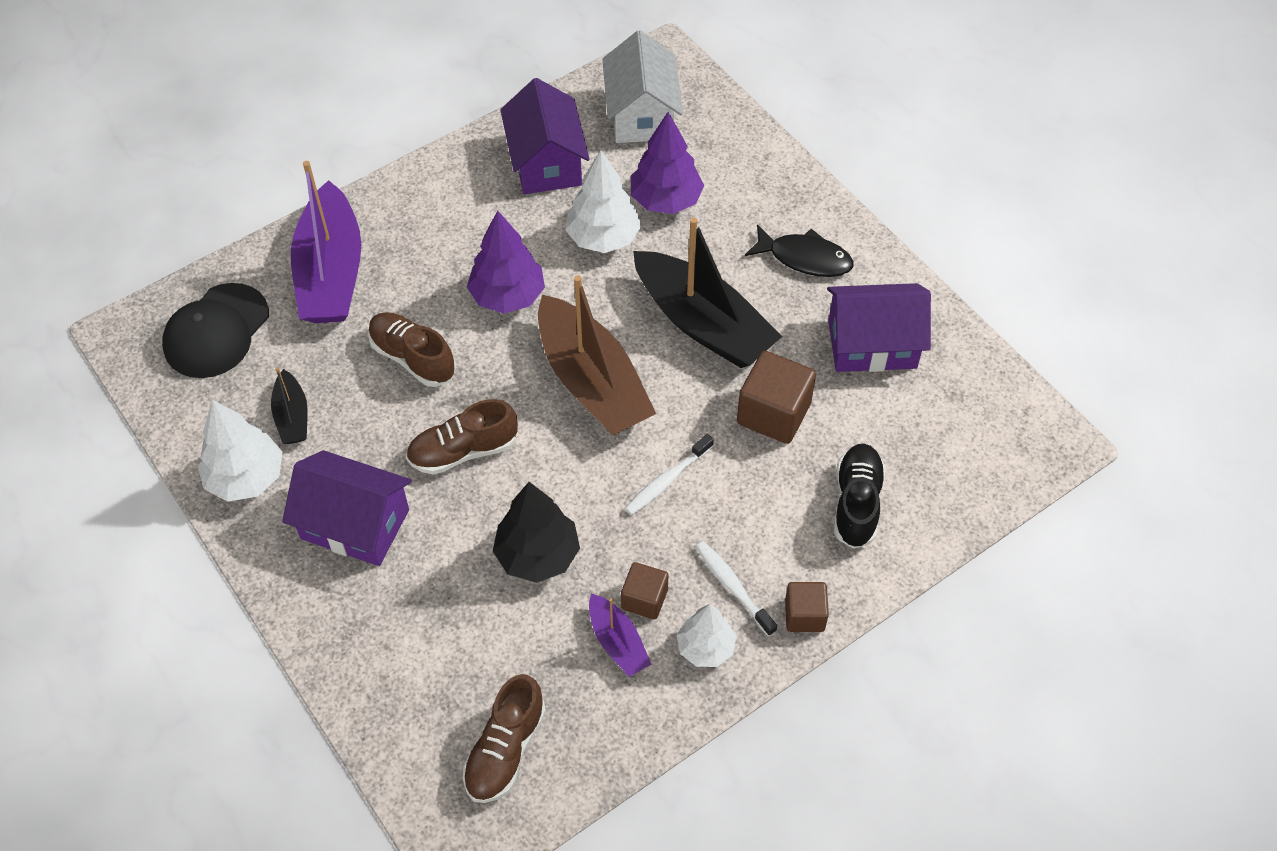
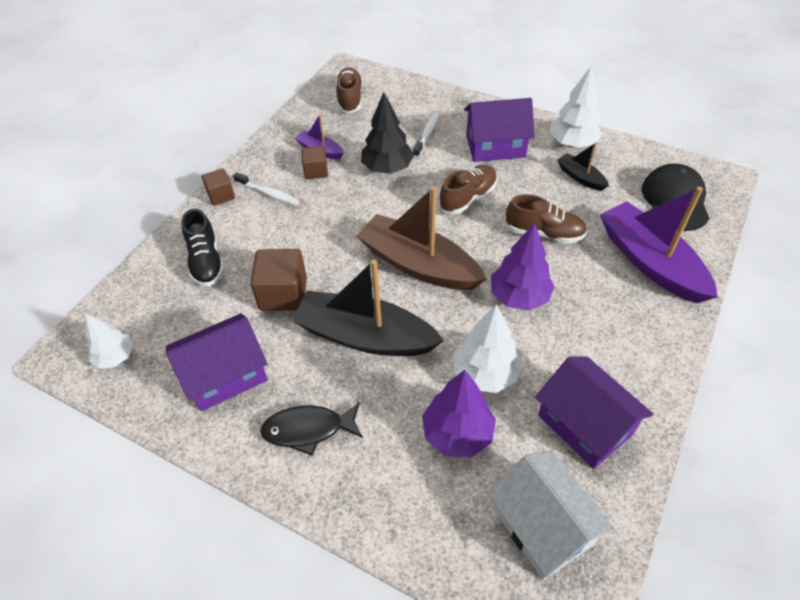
camera: 155 degrees right, 5 degrees down
white toothbrush [625,434,714,516] -> white toothbrush moved to [413,112,440,158]
white tree [677,604,736,667] -> white tree moved to [85,313,134,369]

